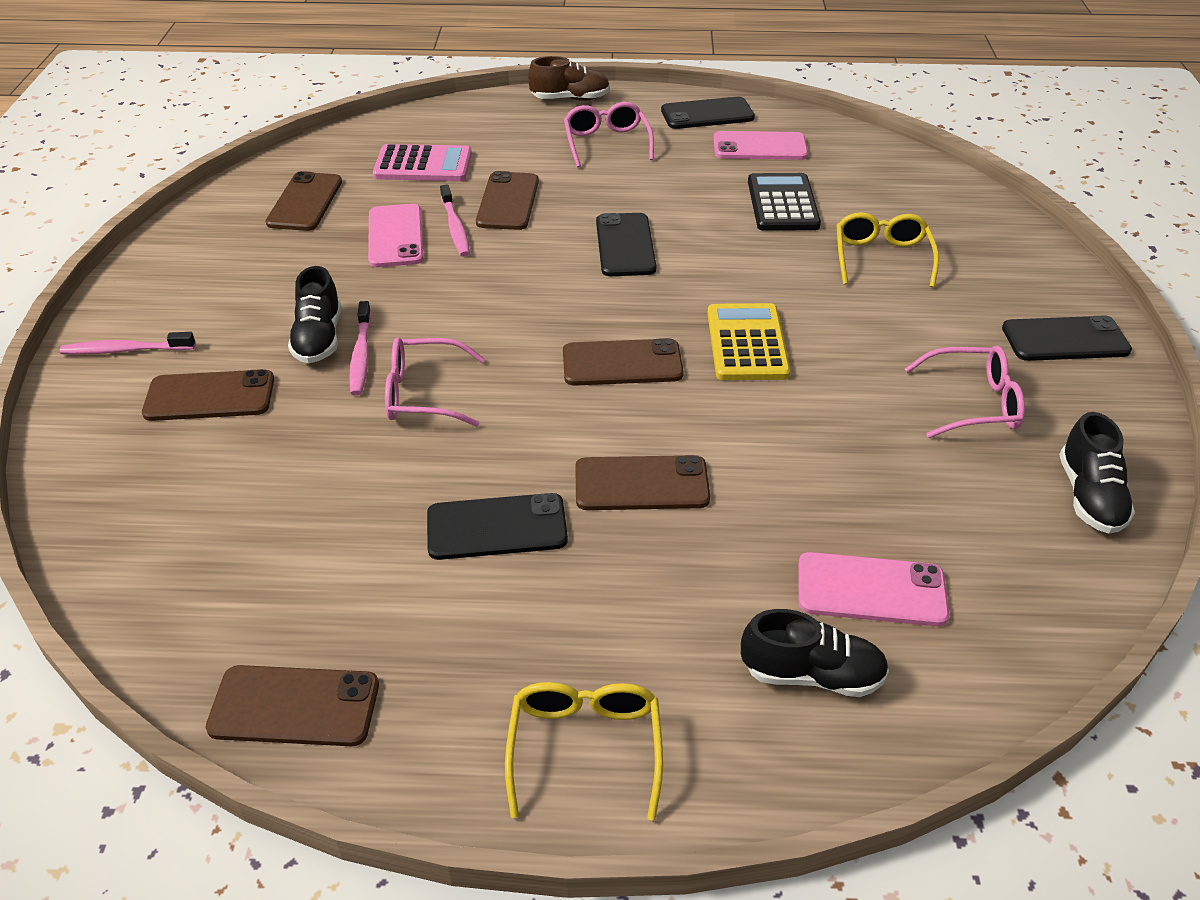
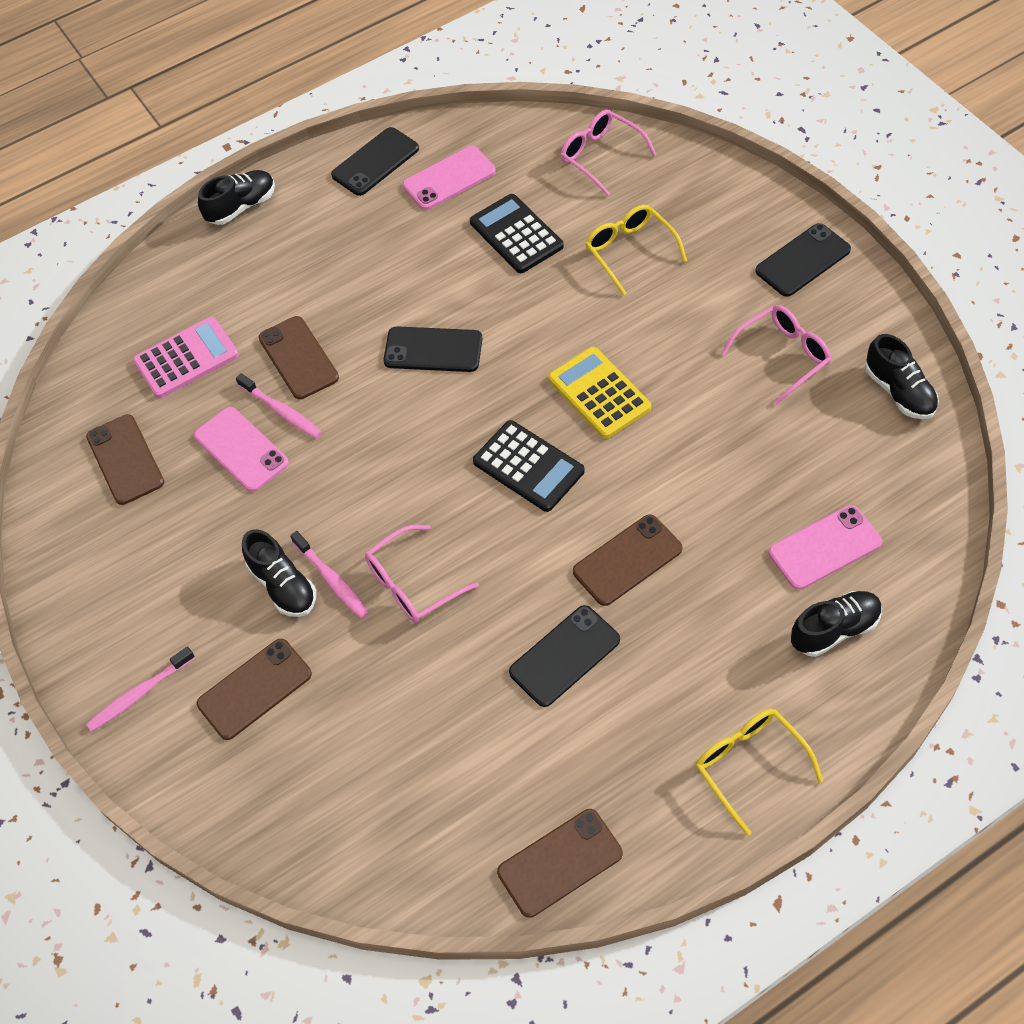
camera: 30 degrees left, 15 degrees up
brown shoe [528,56,610,101] -> black shoe [198,170,275,225]
brown phone [563,338,684,386] -> black calculator [473,420,585,512]
pink glasses [564,102,654,167] -> pink glasses moved to [561,110,657,196]
black phone [596,213,656,276] -> black phone turned 45 degrees counterclockwise [383,326,482,372]

